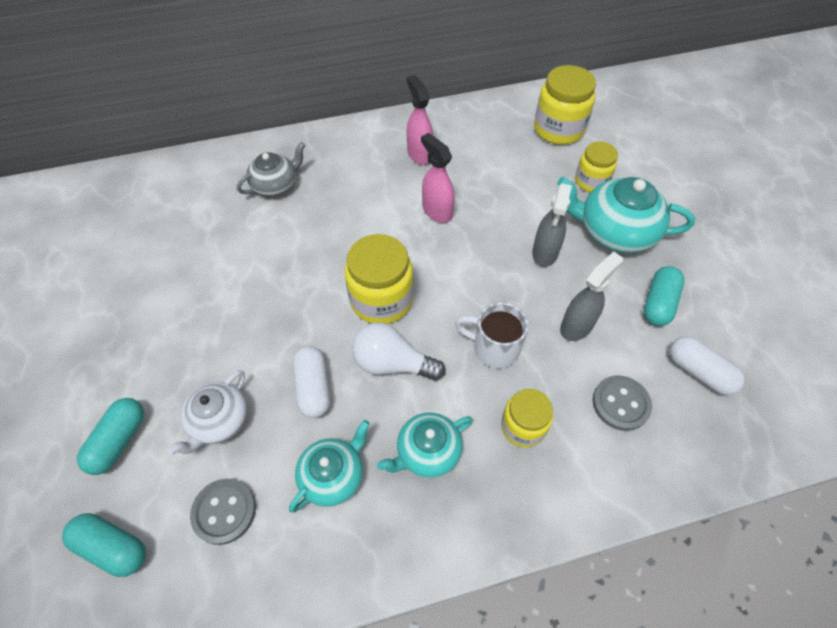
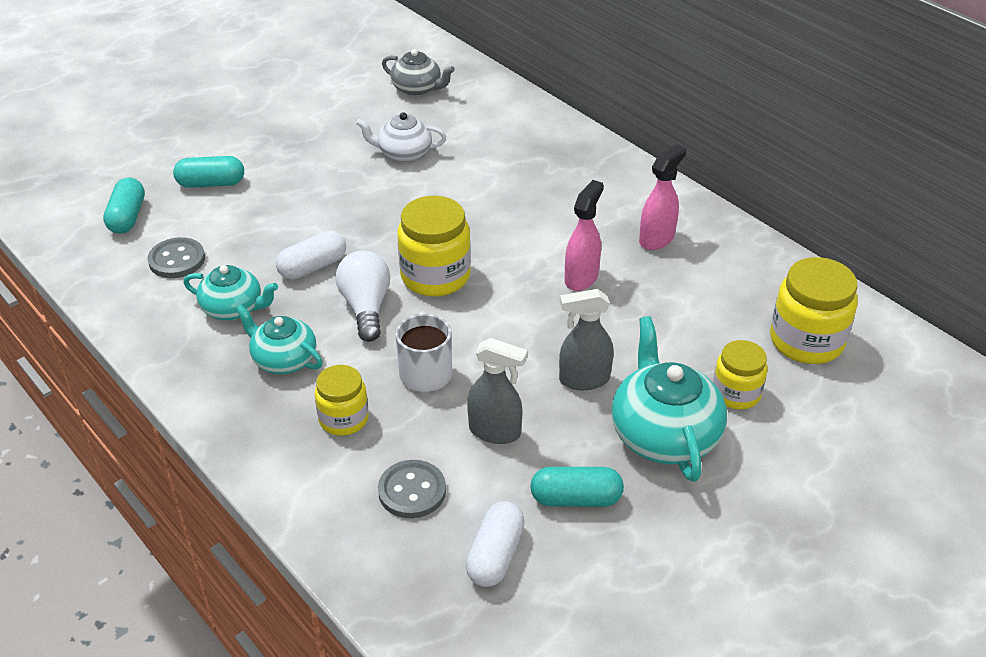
camera: 65 degrees right, 15 degrees down
white teapot [167,370,247,455] -> white teapot moved to [356,112,446,162]
grey teapot [237,142,306,197] -> grey teapot moved to [382,49,455,96]

